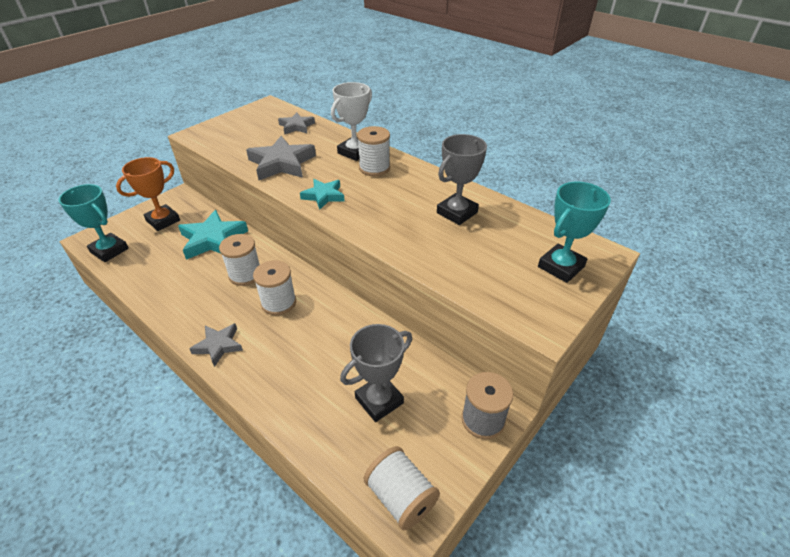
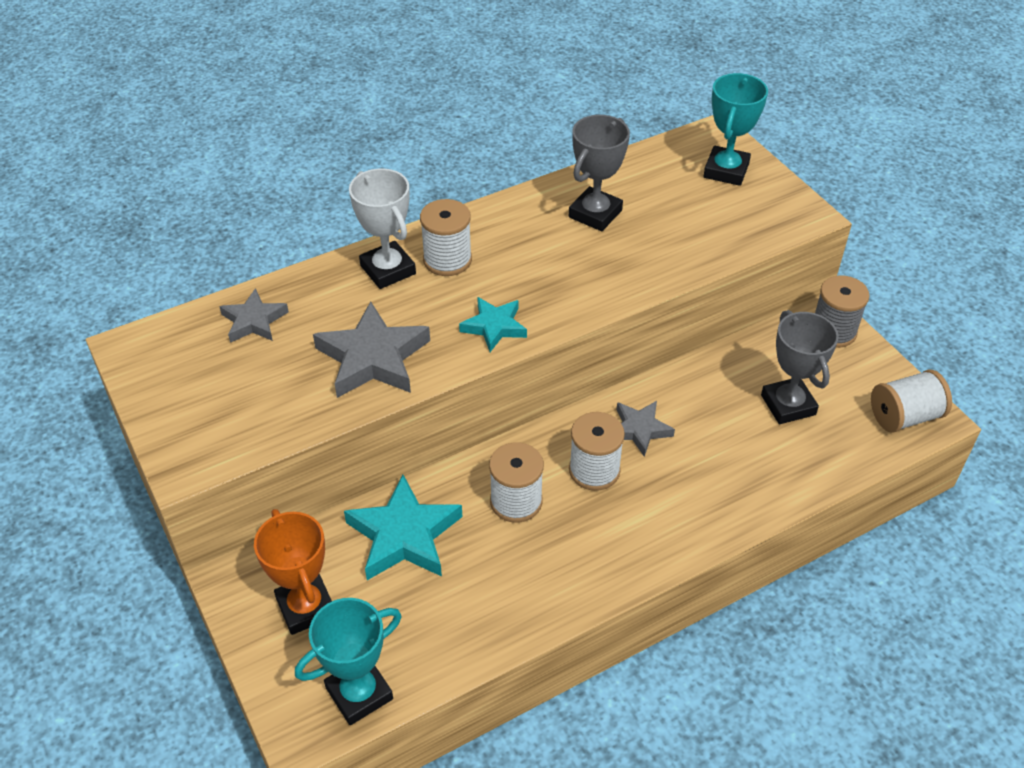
camera: 70 degrees left, 5 degrees up
grey star [189,323,243,367] -> grey star moved to [617,401,675,457]
grey trophy [437,134,487,225] -> grey trophy turned 60 degrees clockwise [569,115,630,231]
turquoise trophy [538,182,611,283] -> turquoise trophy turned 45 degrees clockwise [703,73,768,186]

